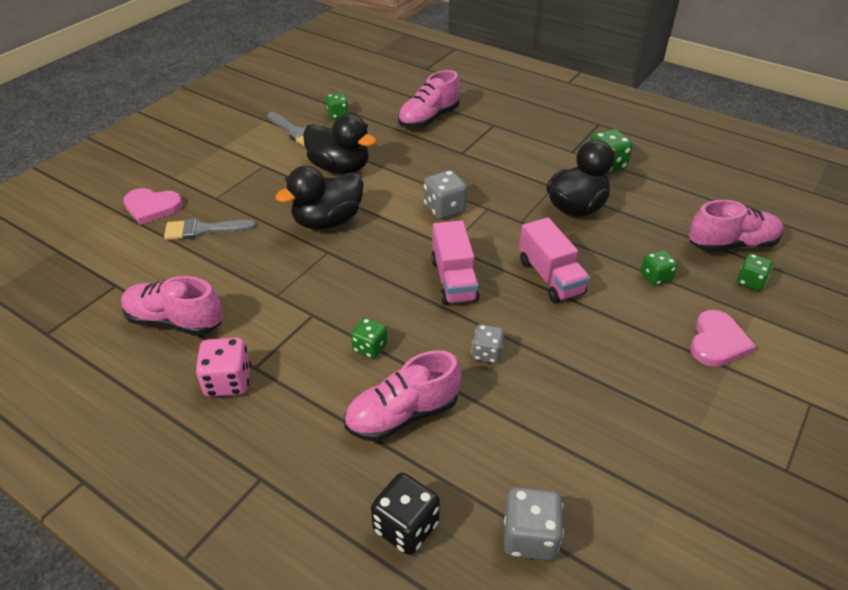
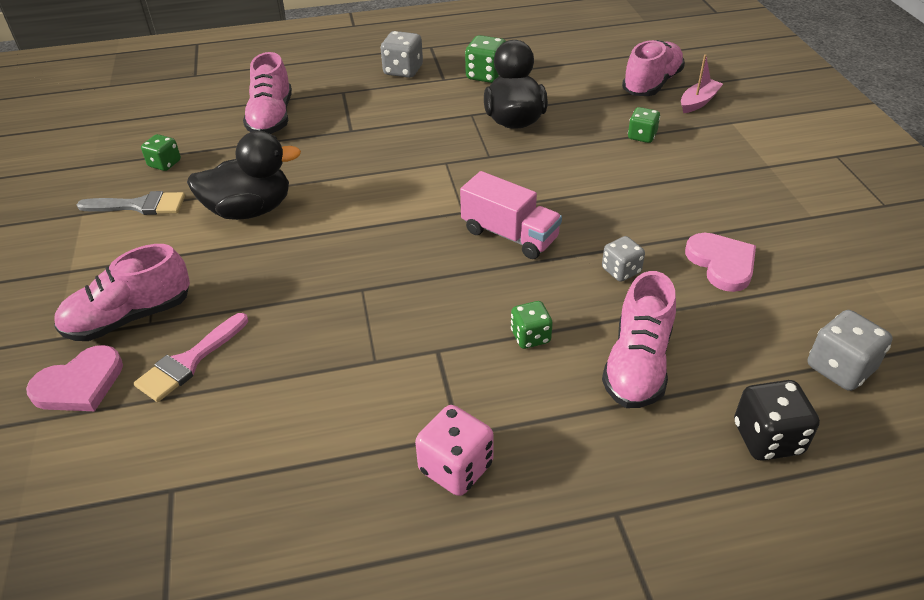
camera: 45 degrees left, 0 degrees up
pink shoe [121,276,223,336] -> pink shoe moved to [54,244,190,341]
grey brush [164,218,256,240] -> pink brush [134,313,248,402]
black duck [275,166,364,230] -> none
grey dice [424,170,467,219] -> grey dice moved to [380,31,423,78]
pink truck [519,217,590,303] -> none
pink heart [690,310,756,367] -> pink heart moved to [685,233,756,292]
green dice [737,254,773,291] -> pink boat [681,54,723,113]

